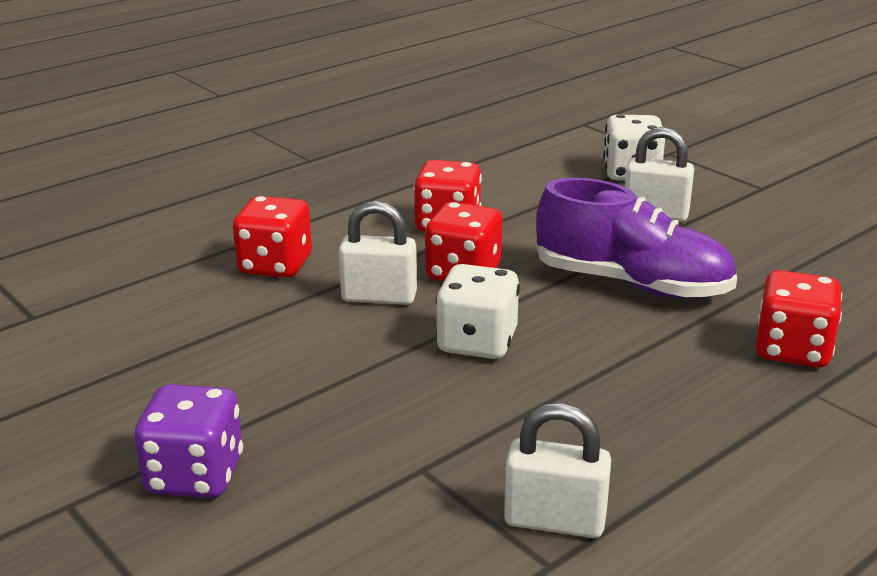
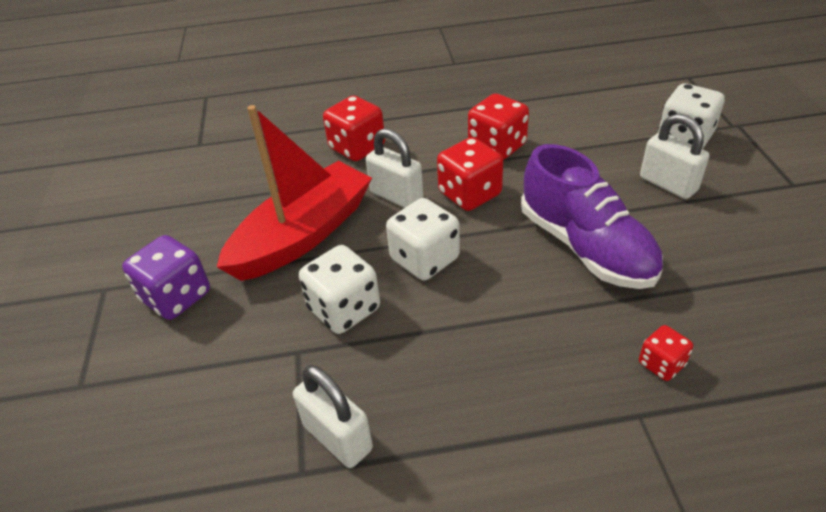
camera: 35 degrees right, 15 degrees up
red dice [756,270,842,368] -> red dice [639,325,693,381], size x0.56
none -> red boat [217,105,372,281]
none -> white dice [299,245,380,334]

